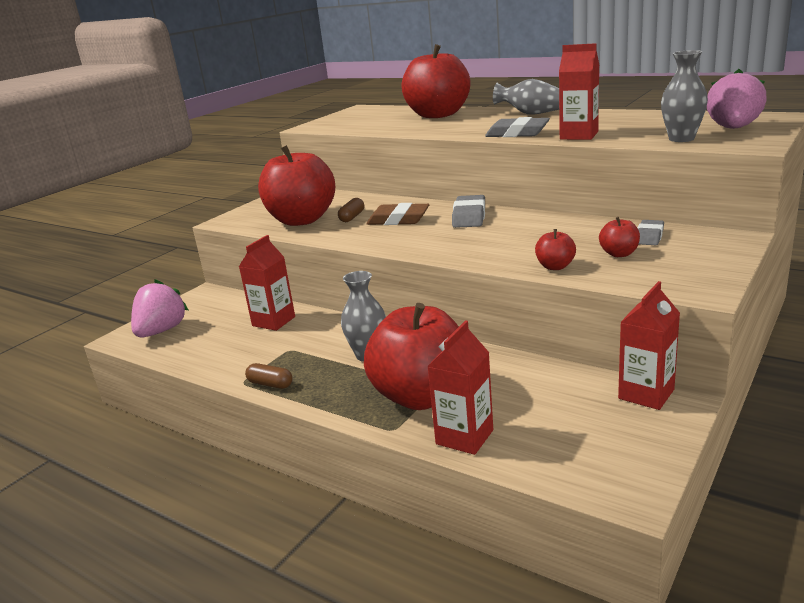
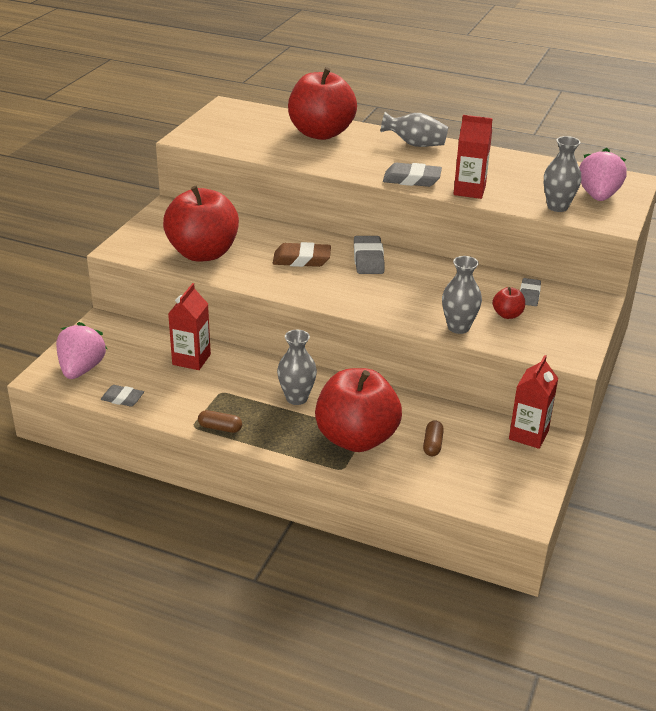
camera: 15 degrees left, 10 degrees up
brown capsule [338,198,364,222] -> brown capsule moved to [423,420,444,456]
red carton [427,320,493,455] -> none
red apple [535,229,576,270] -> grey vase [442,256,482,334]
none -> grey eraser [100,385,144,407]

